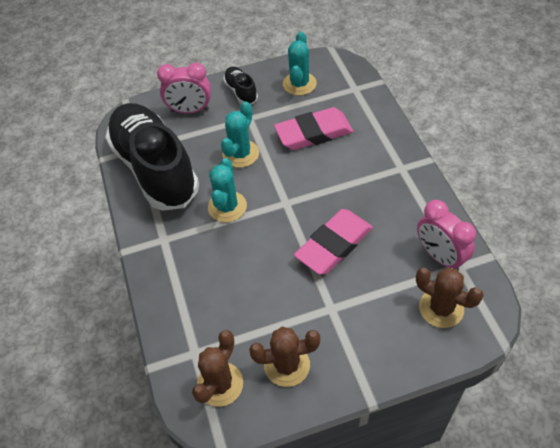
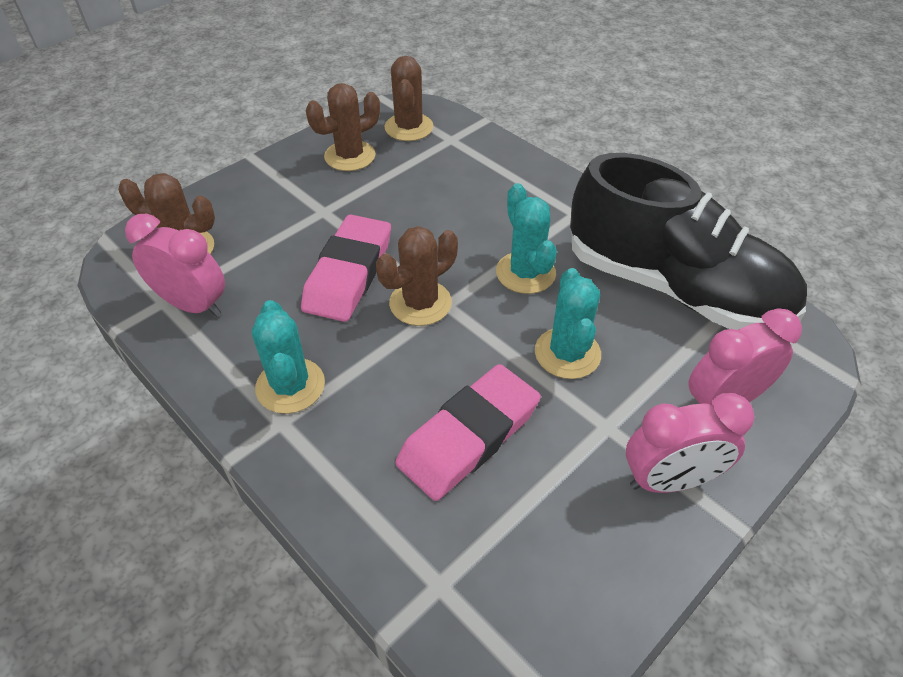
camera: 150 degrees right, 5 degrees down
black shoe [223,66,258,104] -> pink clock [626,393,754,493]
turquoise cactus [283,32,317,96] -> turquoise cactus moved to [252,300,325,414]
none -> brown cactus [376,226,458,326]

